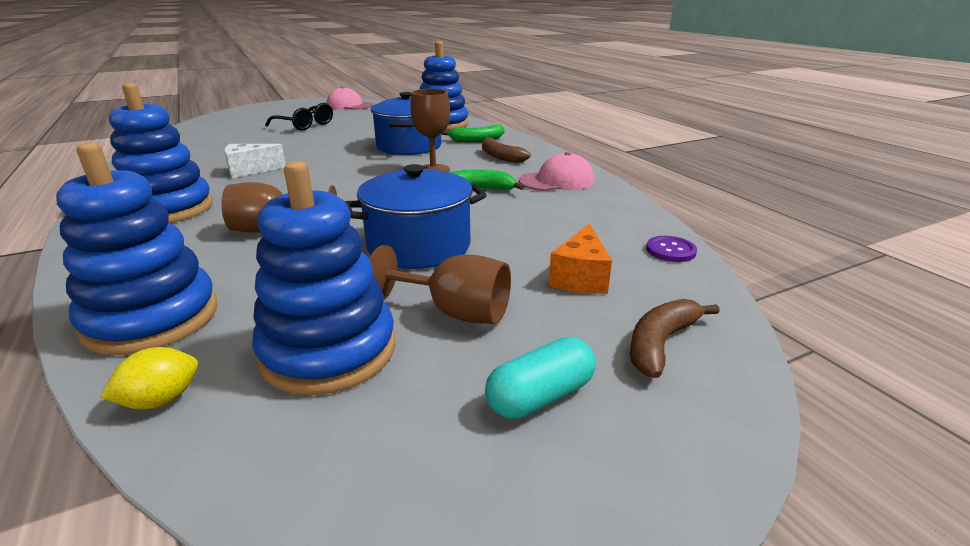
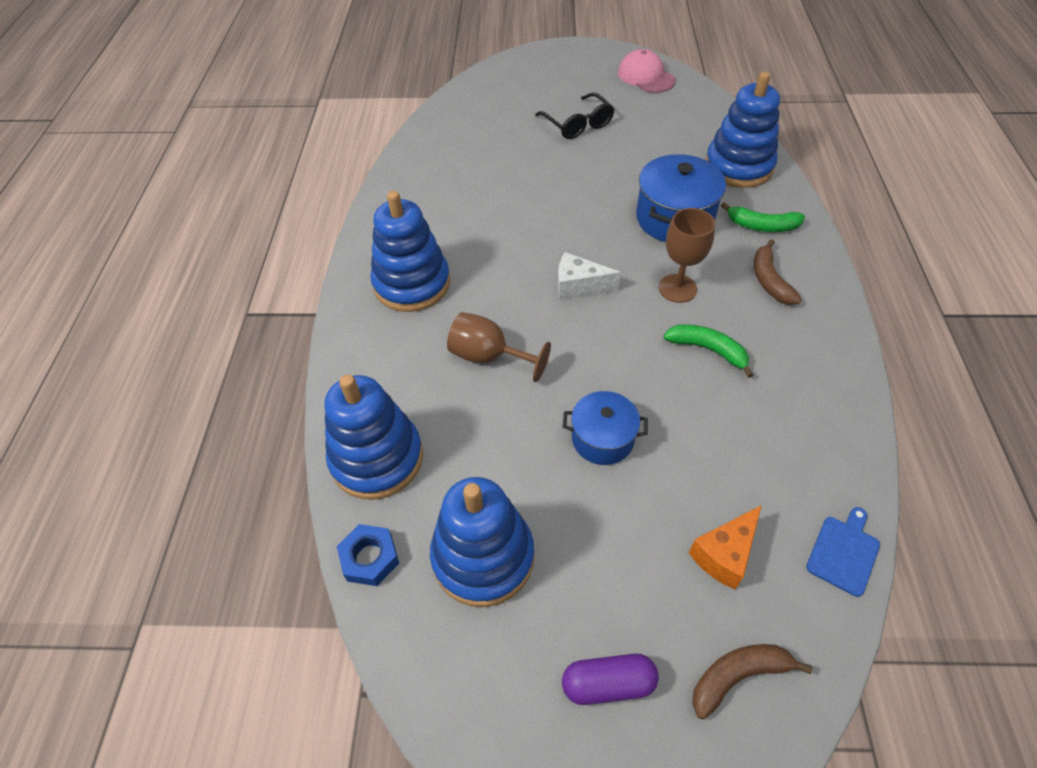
camera: 30 degrees right, 25 degrees up
yellow lemon [100,347,198,409] -> blue nut [337,524,399,586]
white cheese [224,144,286,178] -> white cheese moved to [558,252,621,301]
blue pot [345,164,487,269] -> blue pot [563,391,648,465], size x0.63
brown goblet [369,245,511,324] -> none
turquoise capsule [485,337,595,419] -> purple capsule [562,654,659,705]
pink cap [519,152,594,191] -> none
purple button [646,236,697,262] -> blue cutting board [806,507,880,597]

